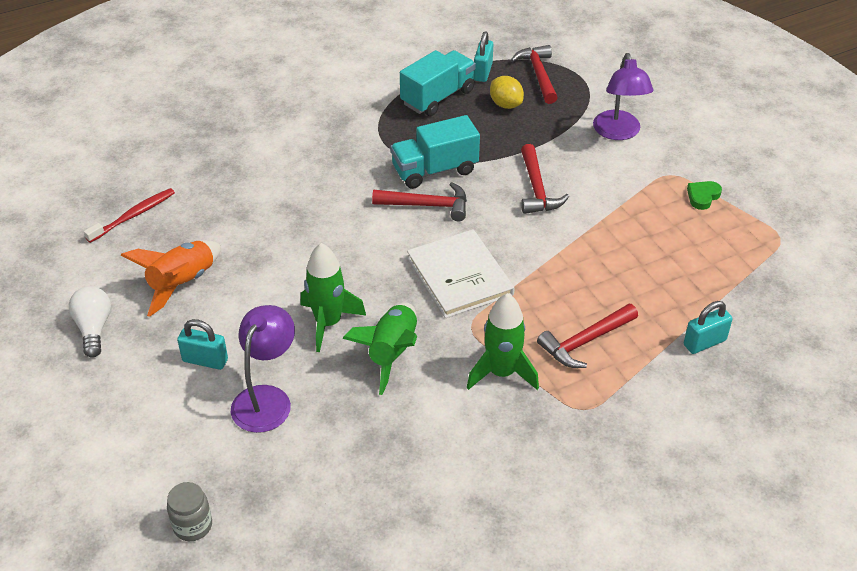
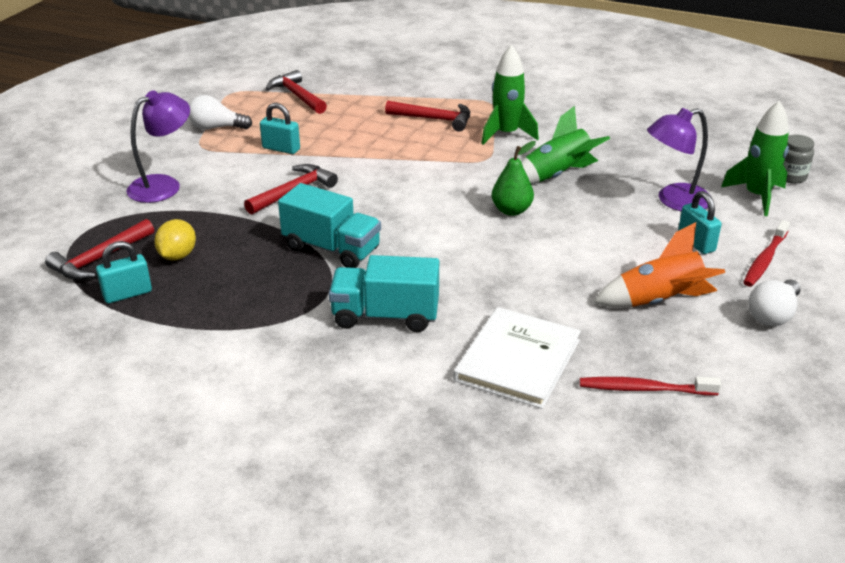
camera: 130 degrees left, 10 degrees down
green rocket [301,243,366,352] -> green rocket moved to [721,101,789,216]
red hammer [372,182,467,221] -> red hammer moved to [266,70,327,114]
turquoise truck [400,50,476,116] -> turquoise truck moved to [329,255,439,332]
white book [407,229,515,318] -> white book moved to [454,307,581,409]
turquoise padlock [684,301,733,354] -> turquoise padlock moved to [260,103,300,154]
green heart [687,181,722,210] -> white light bulb [189,95,252,130]
none -> green pear [492,141,536,216]
none -> red toothbrush [743,220,790,287]

